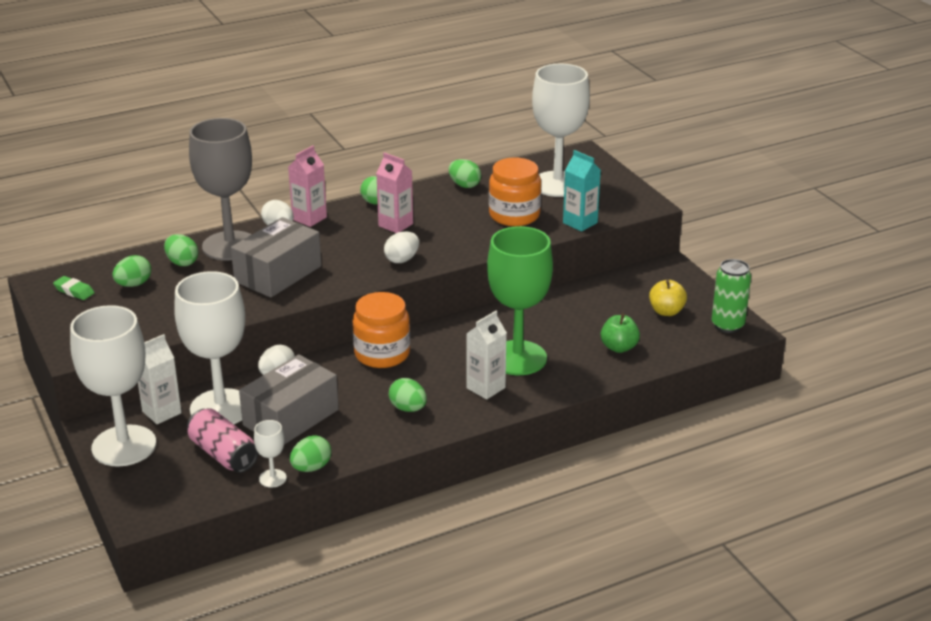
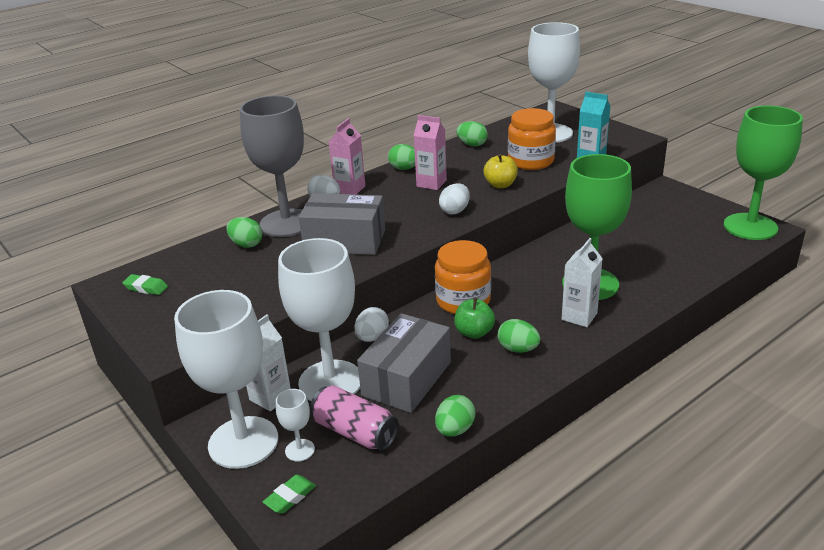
camera: 10 degrees left, 0 degrees up
green egg [113,255,151,287] -> none
grey box [231,217,321,298] -> grey box turned 75 degrees clockwise [299,193,385,255]
white goblet [254,420,287,488] -> white goblet moved to [276,389,315,461]
green apple [601,313,640,353] -> green apple moved to [454,298,495,339]
yellow apple [649,280,687,316] -> yellow apple moved to [483,154,518,188]
green can [712,259,751,333] -> green goblet [724,106,803,240]
none -> green eraser [263,475,316,514]

